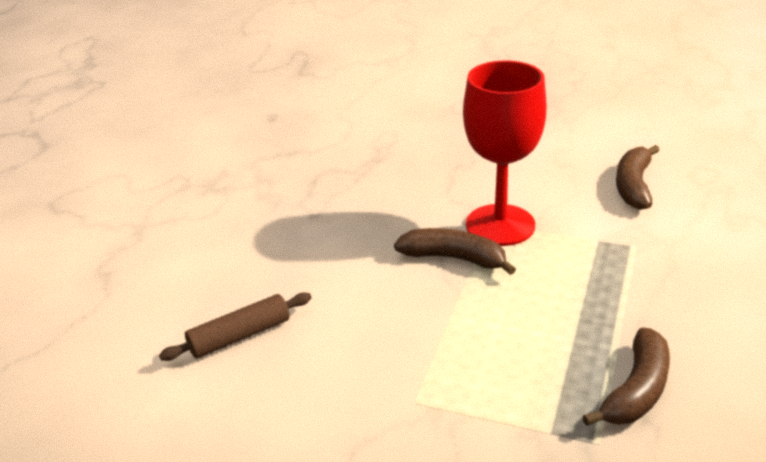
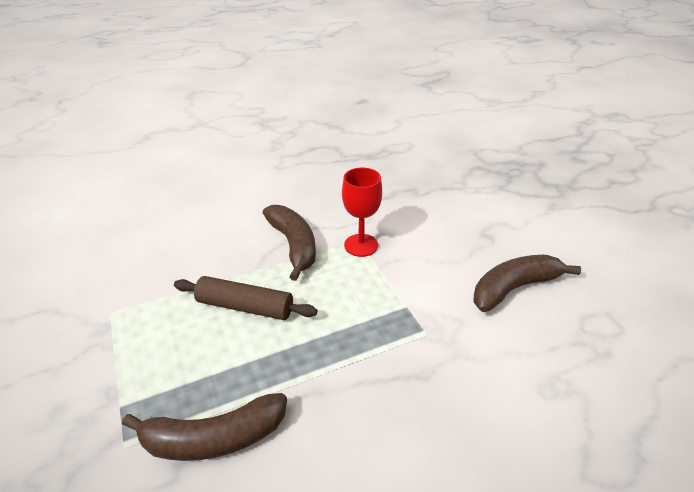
camera: 45 degrees right, 5 degrees up
brown rolling pin [159,292,312,361] -> brown rolling pin moved to [174,276,317,320]
red goblet [463,61,547,246] -> red goblet [342,168,382,257], size x0.52

